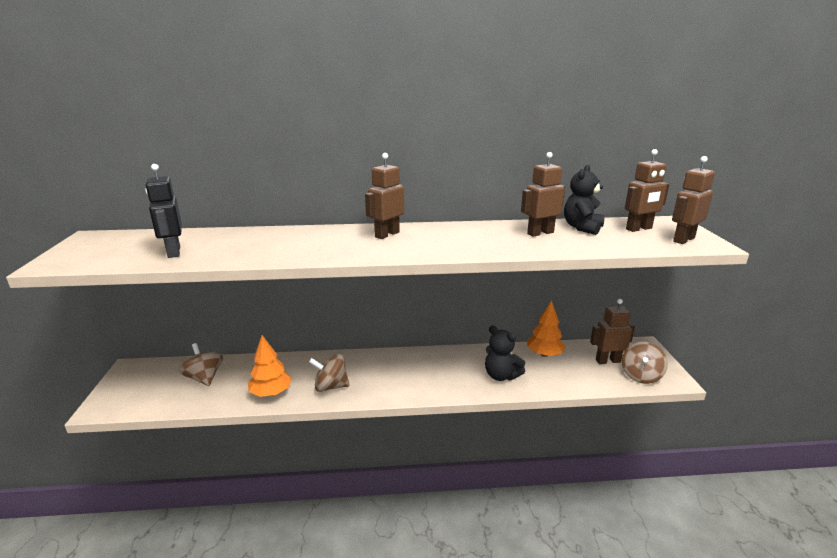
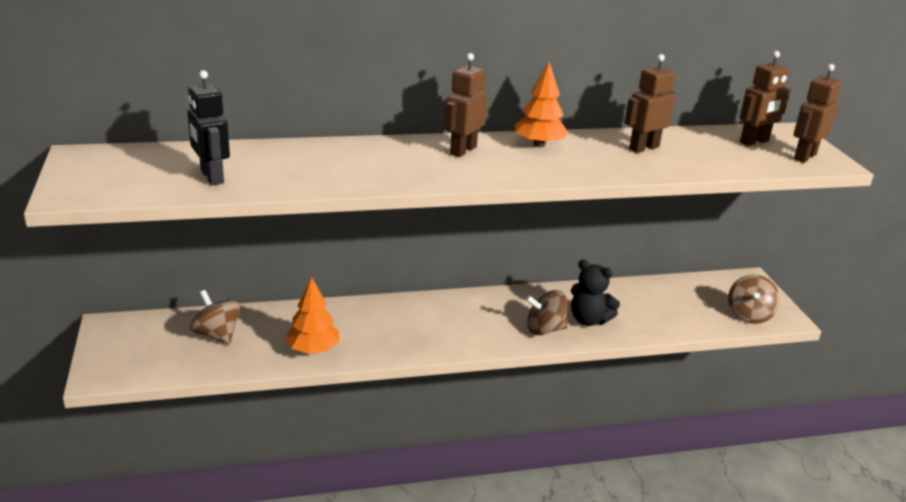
camera: 10 degrees left, 5 degrees up
brown spinning top [309,354,350,392] -> brown spinning top moved to [525,290,568,335]
orange tree [527,300,566,357] -> orange tree moved to [515,62,568,148]
black teddy bear [564,165,605,235] -> none
brown robot [590,299,635,364] -> none

